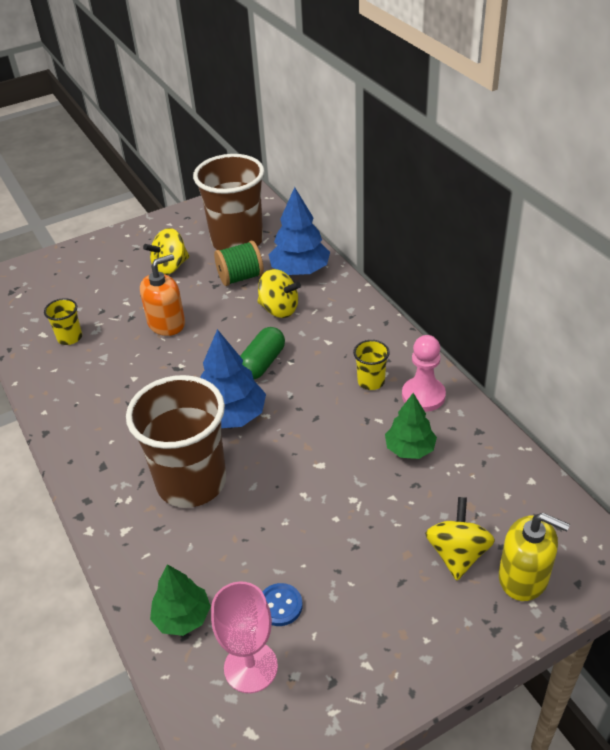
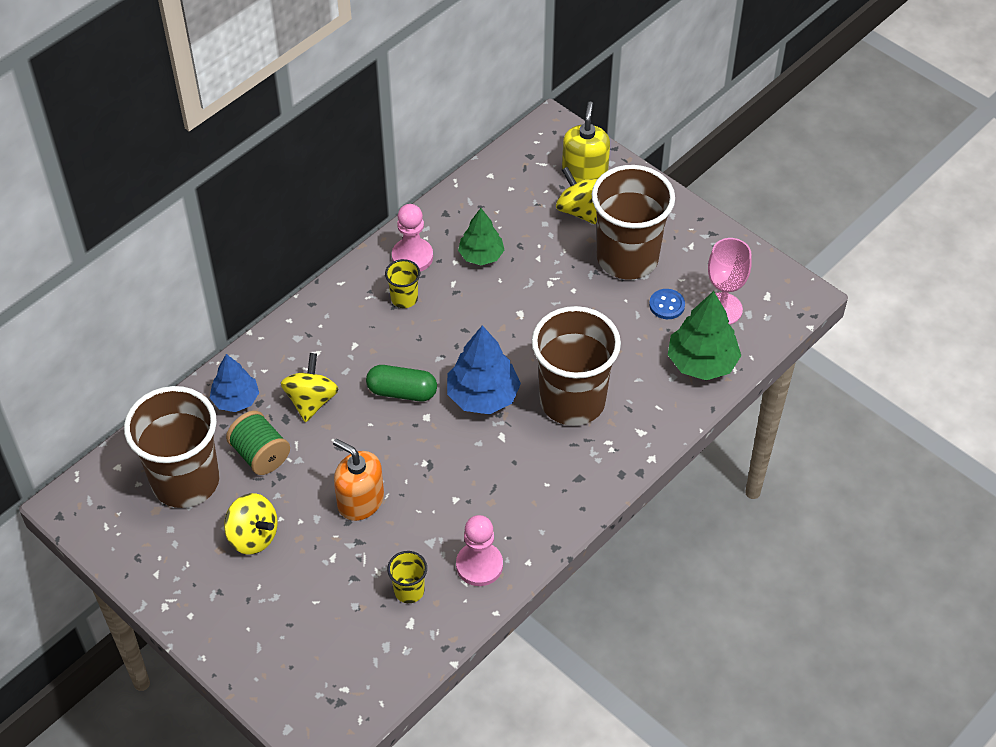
camera: 110 degrees left, 10 degrees up
green tree [150,564,211,636] -> green tree [668,291,741,380], size x1.51
blue tree [268,187,330,275] -> blue tree [210,354,259,412], size x0.66
yellow spinning top [425,497,495,580] -> yellow spinning top turned 60 degrees clockwise [556,167,597,224]
none -> pink pawn [456,515,503,586]
none -> brown cup [592,165,675,280]

